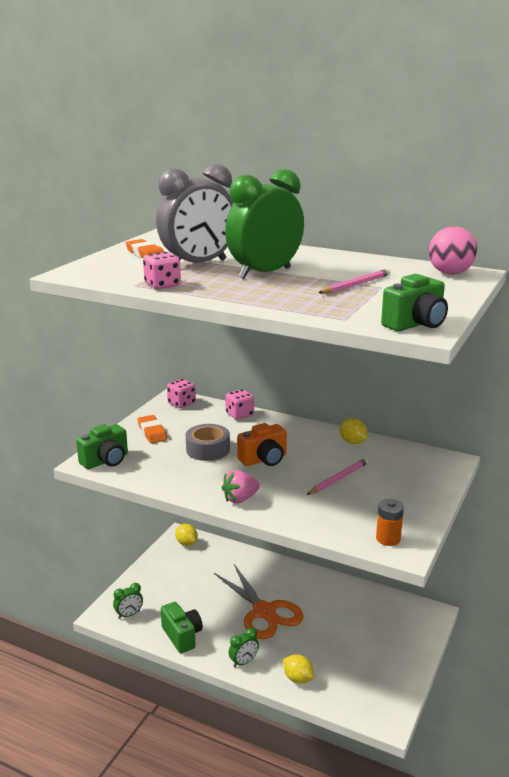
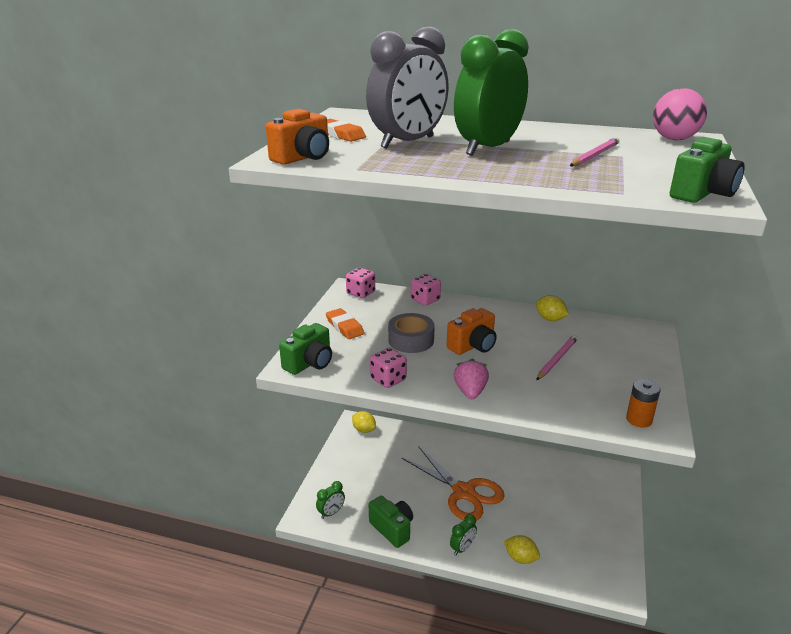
camera: 10 degrees left, 5 degrees up
pink dice [143,252,181,289] -> pink dice moved to [370,348,407,388]
pink strawberry [222,470,260,504] -> pink strawberry turned 135 degrees clockwise [454,359,489,399]
none -> orange camera [266,109,329,165]

